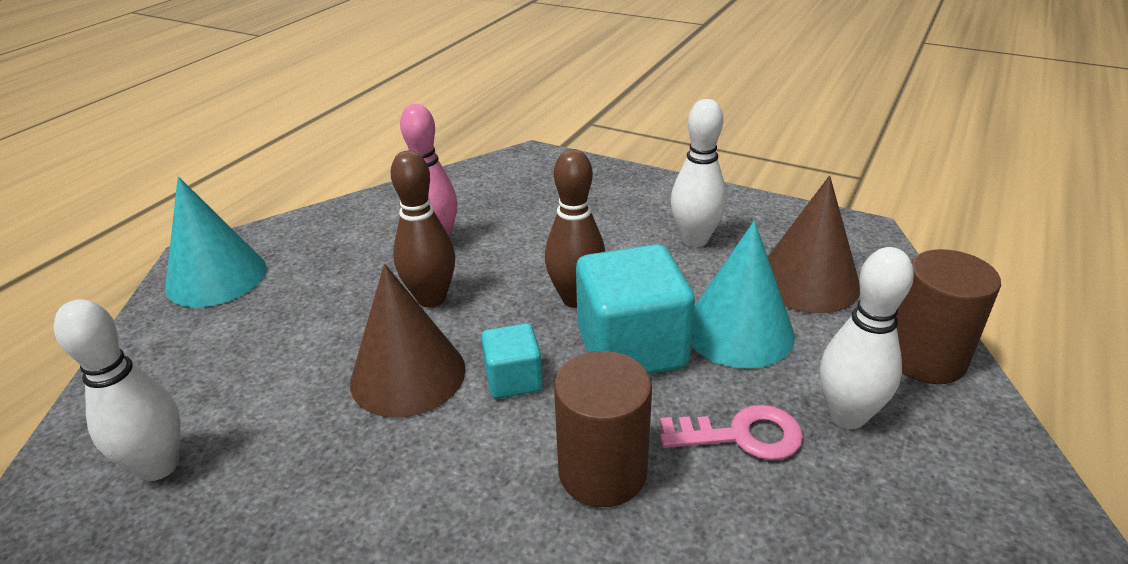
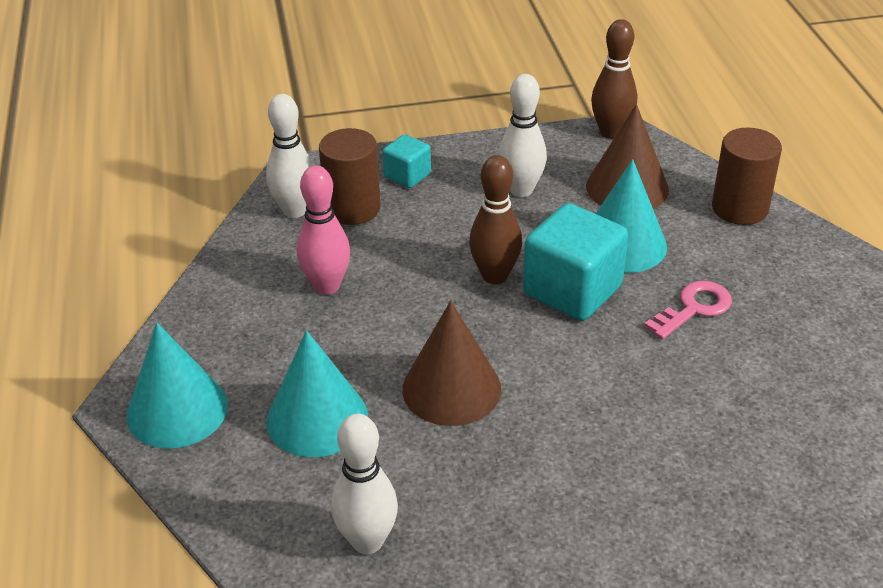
camera: 40 degrees left, 5 degrees up
brown bowling pin [391,150,455,307] -> brown bowling pin moved to [591,19,637,139]
turquoise cube [481,323,543,399] -> turquoise cube moved to [383,134,431,188]
brown cylinder [554,351,652,507] -> brown cylinder moved to [319,128,380,225]
white bowling pin [820,247,914,429] -> white bowling pin moved to [266,94,313,218]
none -> turquoise cone [266,330,368,457]

